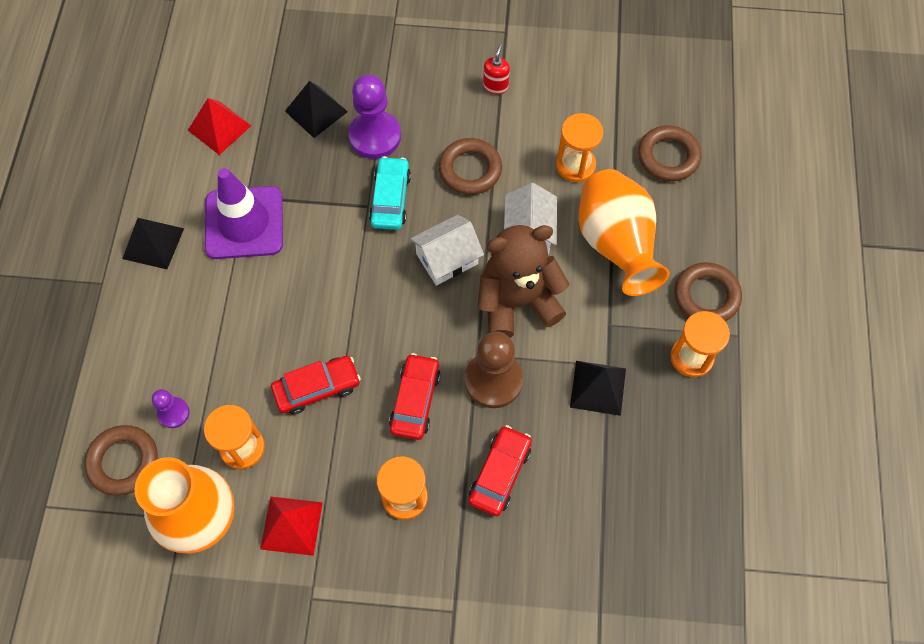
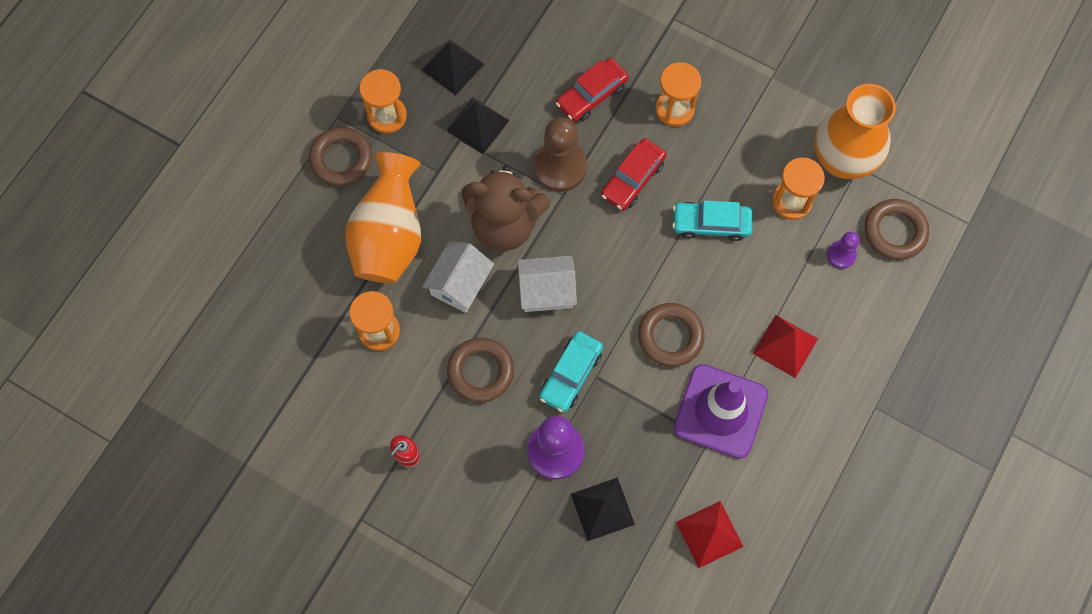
camera: 155 degrees left, 5 degrees up
black pyramid [122,218,184,269] -> black pyramid moved to [422,39,484,95]
red pyramid [260,497,323,556] -> red pyramid moved to [753,315,818,378]
red car [271,356,361,415] -> turquoise car [672,200,752,241]
brown ring [638,125,701,182] -> brown ring moved to [638,303,705,367]

